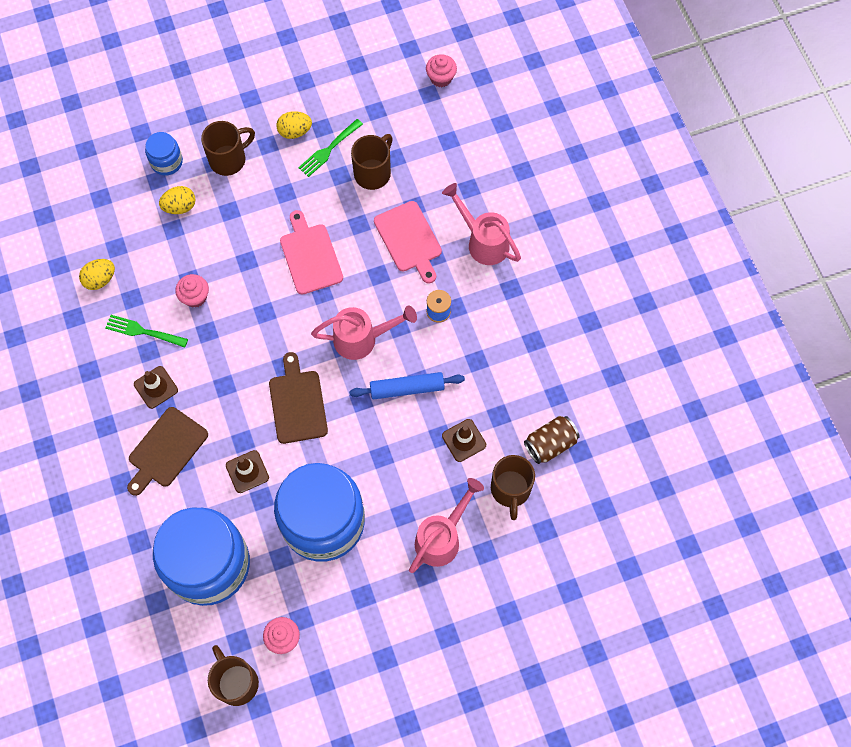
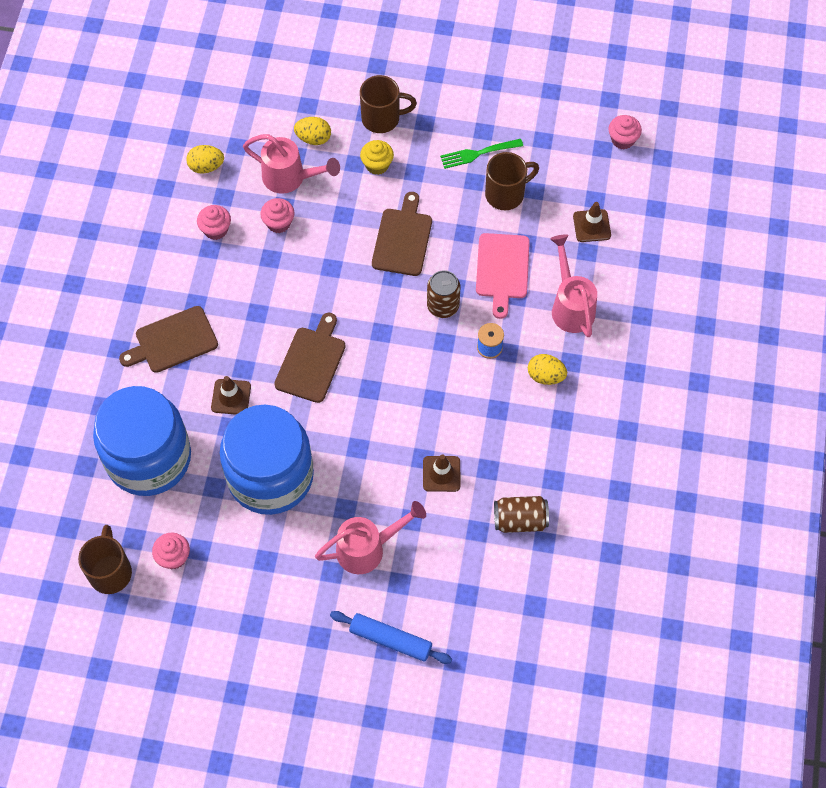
camera: 30 degrees right, 5 degrees down
green fork [105,315,188,348] -> pink cupcake [197,205,231,240]
brown traffic cone [134,366,178,409] -> brown traffic cone moved to [573,202,611,242]
blue jar [145,132,183,176] -> none
yellow egg [276,111,312,139] -> yellow egg moved to [528,354,567,385]
pink cutting board [280,210,343,295] -> brown cutting board [372,192,432,276]
pink watering can [311,305,417,360] -> pink watering can moved to [243,134,340,194]
blue rolling pin [349,372,465,400] -> blue rolling pin moved to [330,611,452,664]
brown mug [491,455,535,520] -> none
none -> yellow cupcake [360,140,394,175]
none -> brown can [427,270,460,318]

